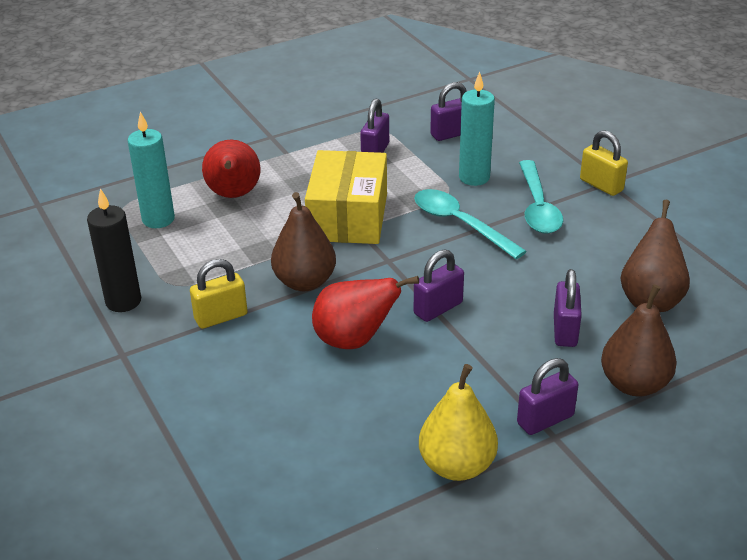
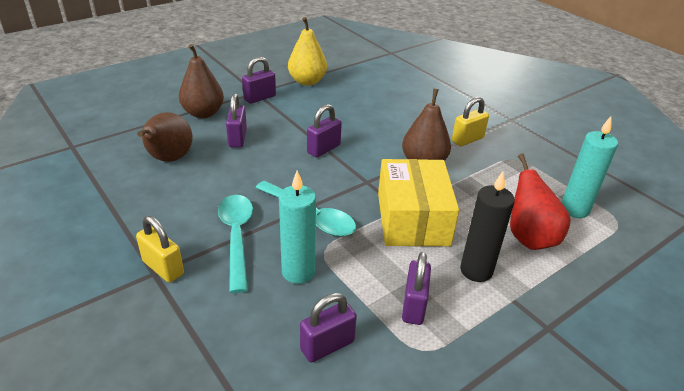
camera: 170 degrees right, 0 degrees up
black candle [87,188,141,312] -> black candle moved to [460,171,515,282]
red pear [312,276,419,349] -> none

